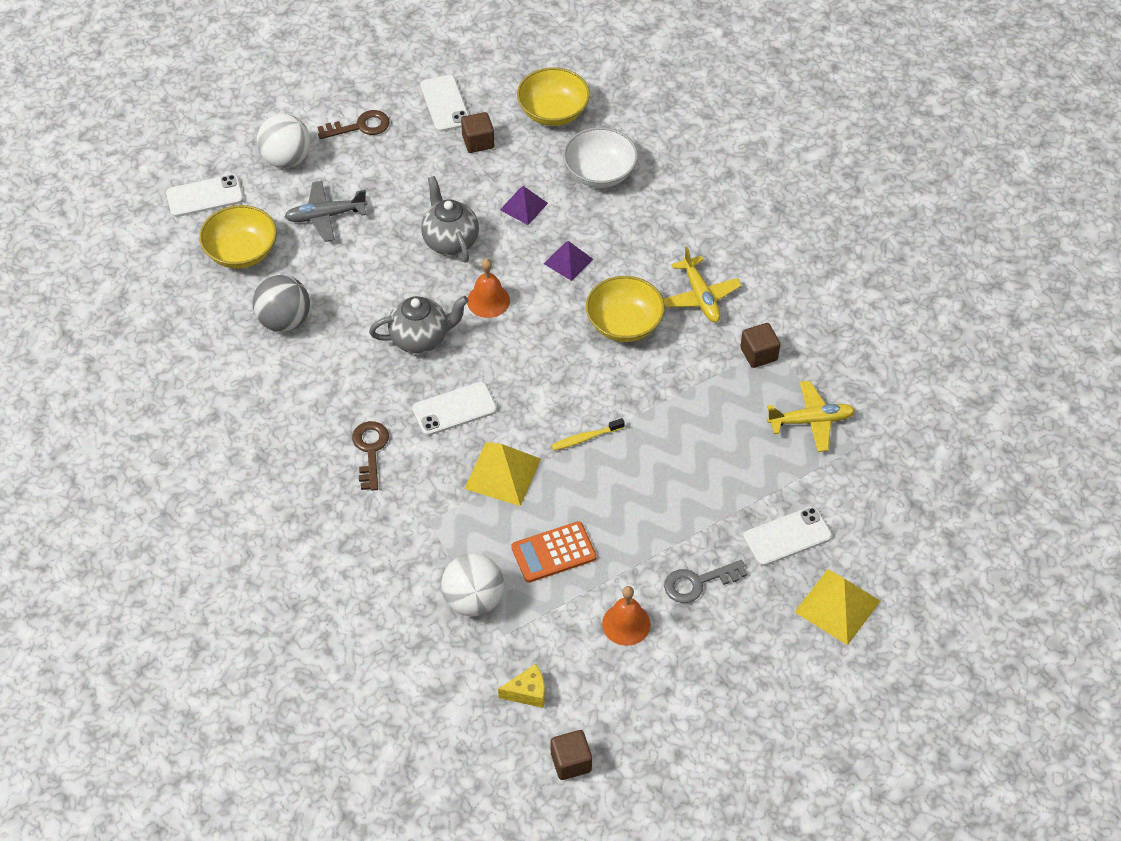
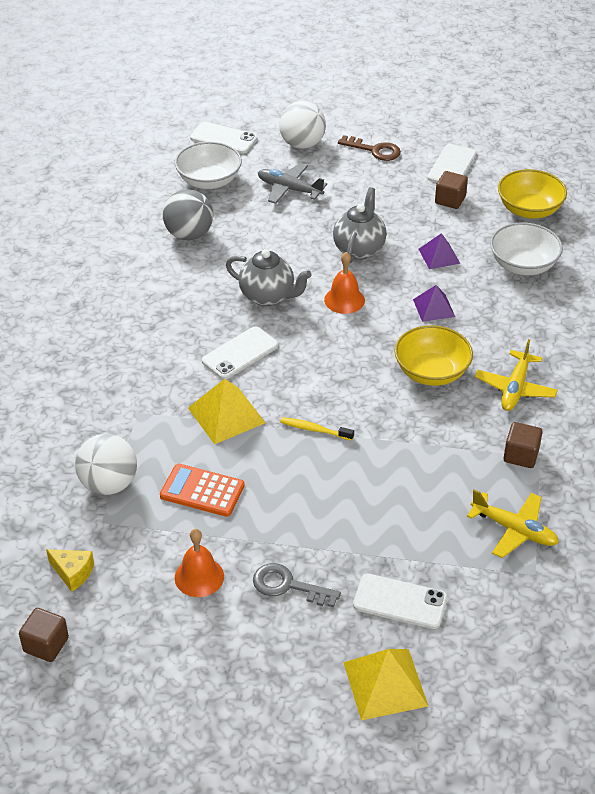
camera: 40 degrees right, 10 degrees down
yellow bowl [199,205,277,269] -> white bowl [175,142,242,189]
brown key [352,421,389,491] -> none
white phone [412,382,497,436] -> white phone turned 60 degrees counterclockwise [202,326,278,379]

